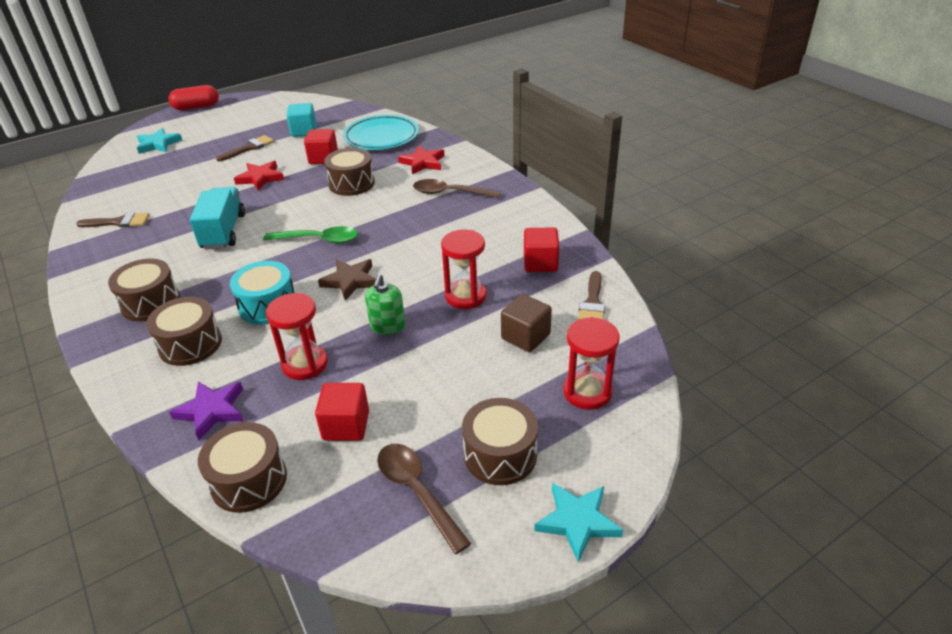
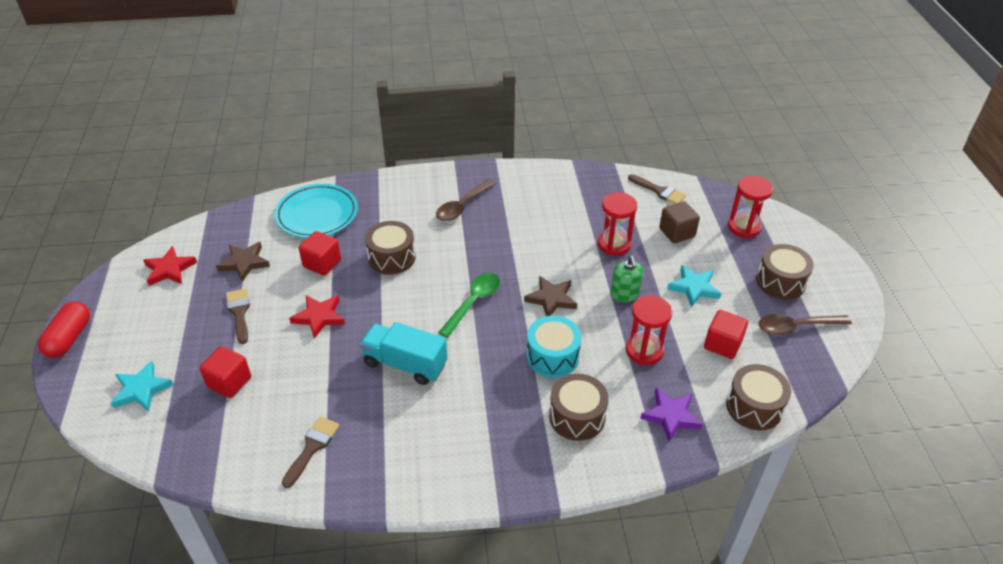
camera: 65 degrees left, 5 degrees up
brown drum [108,259,180,322] -> none
turquoise cube [286,103,316,137] -> brown star [216,242,270,282]
green soap dispenser [365,274,405,335] -> green soap dispenser turned 45 degrees clockwise [610,256,643,302]
red star [398,145,444,174] -> red star moved to [143,246,197,286]
red cube [524,227,560,272] -> red cube moved to [199,346,251,398]
turquoise star [534,483,623,562] -> turquoise star moved to [667,265,721,307]

